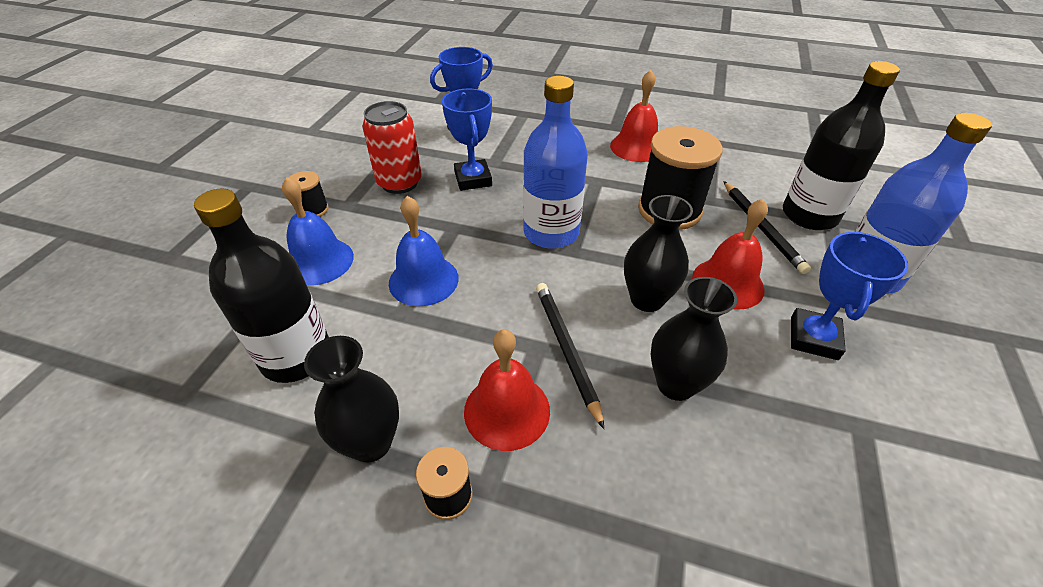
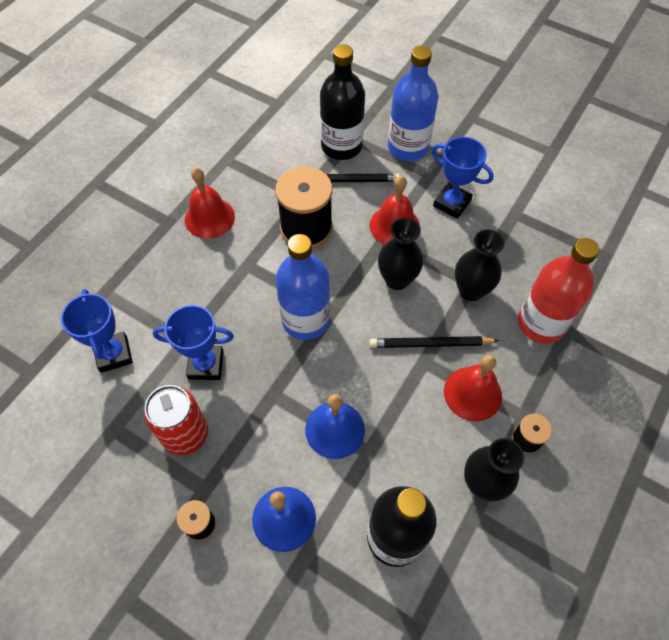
camera: 75 degrees left, 15 degrees up
none -> red bottle [518,238,599,344]

